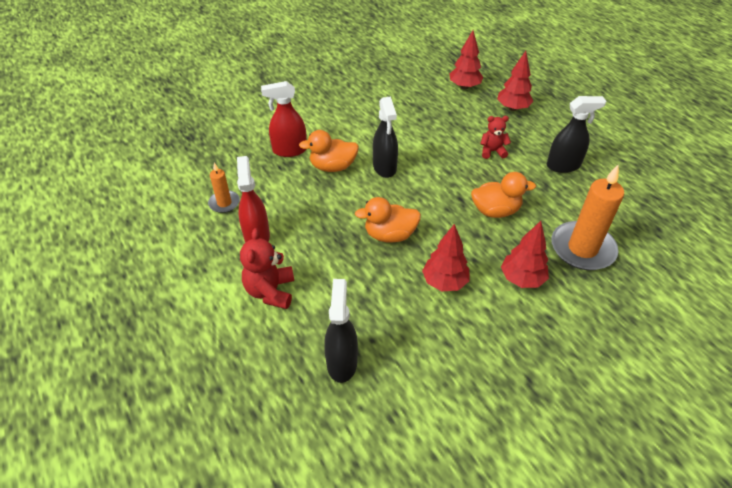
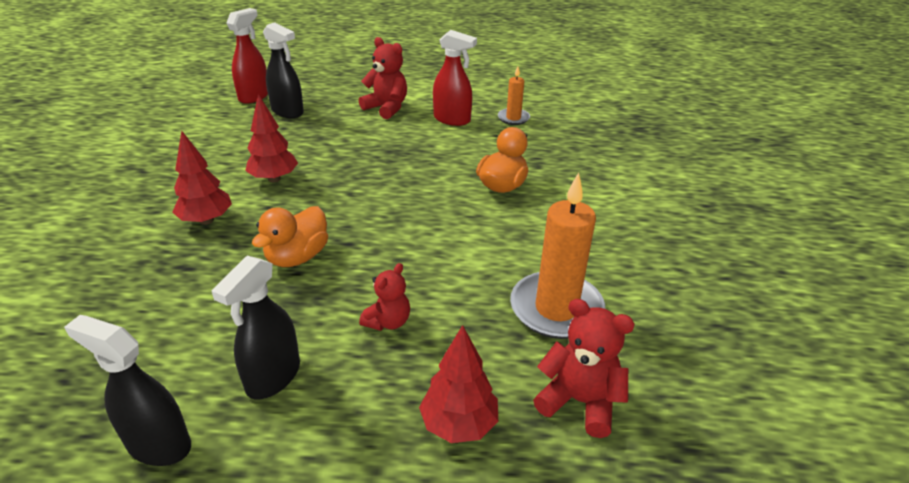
camera: 125 degrees right, 10 degrees down
red spray bottle [261,81,307,157] -> red spray bottle moved to [226,8,268,104]
orange duck [355,197,421,242] -> none
black spray bottle [373,97,398,178] -> black spray bottle moved to [64,315,191,466]
red tree [450,31,484,89] -> red teddy bear [533,299,635,438]
orange candle [551,165,624,270] -> orange candle moved to [510,173,605,339]

